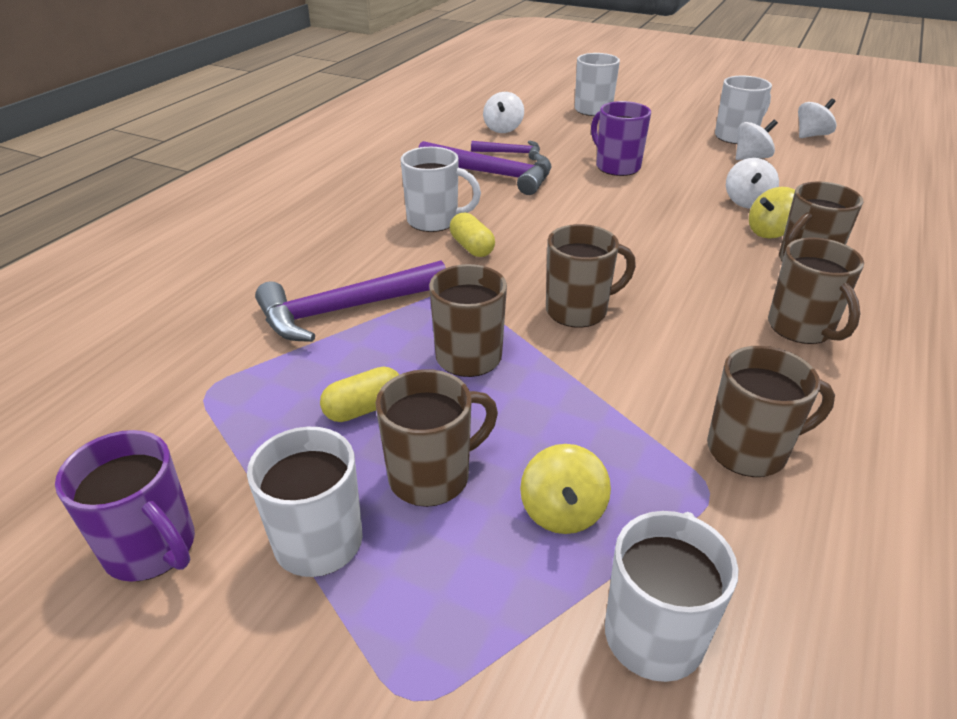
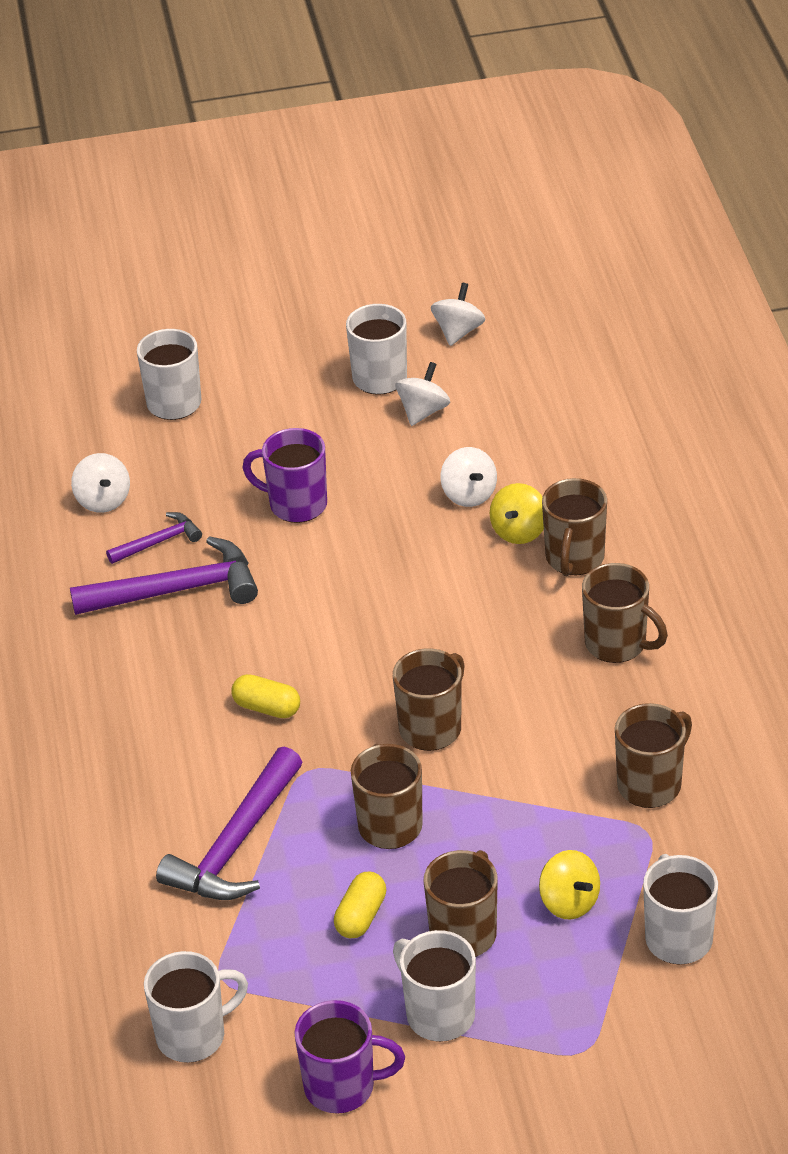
camera: 35 degrees left, 5 degrees up
white mug [400,147,481,232] -> white mug moved to [144,951,248,1063]

